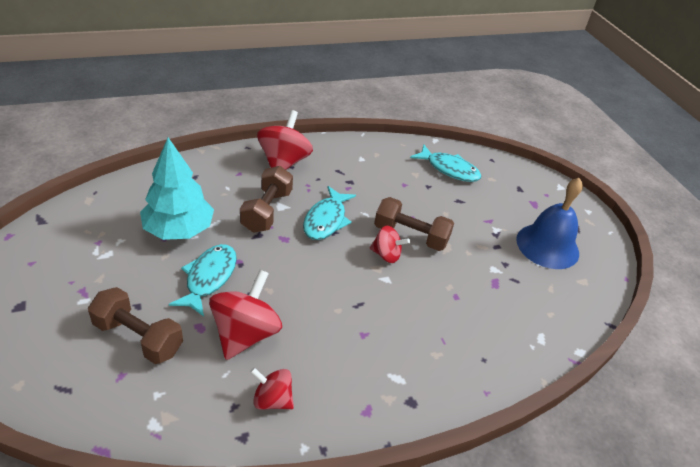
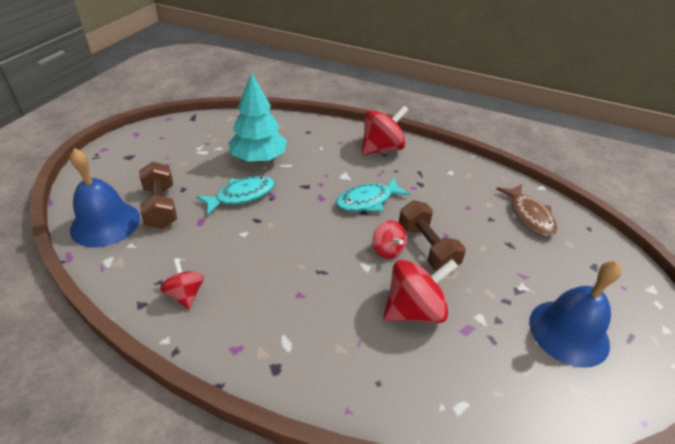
camera: 45 degrees right, 0 degrees up
red spinning top [209,270,282,360] -> red spinning top moved to [383,259,458,323]
brown dumbbell [240,166,293,233] -> none
turquoise fish [410,144,481,182] -> brown fish [496,184,557,236]
none -> blue bell [70,148,140,247]

